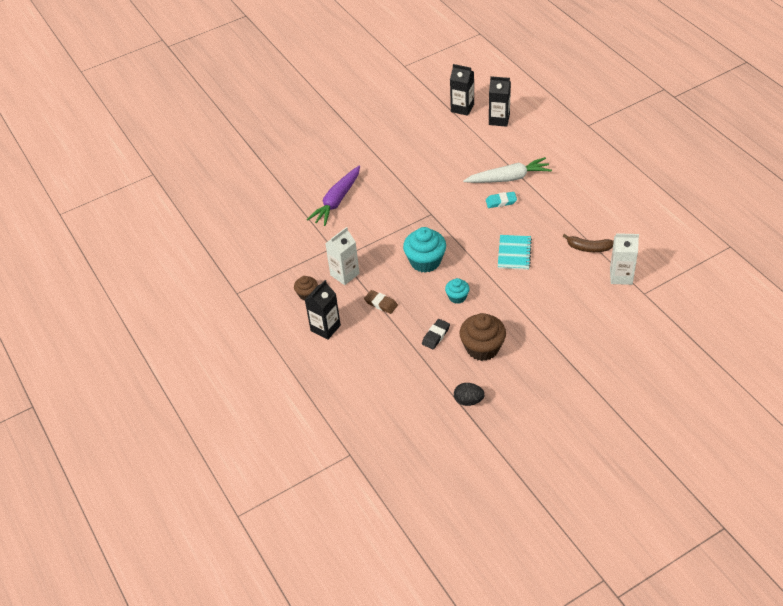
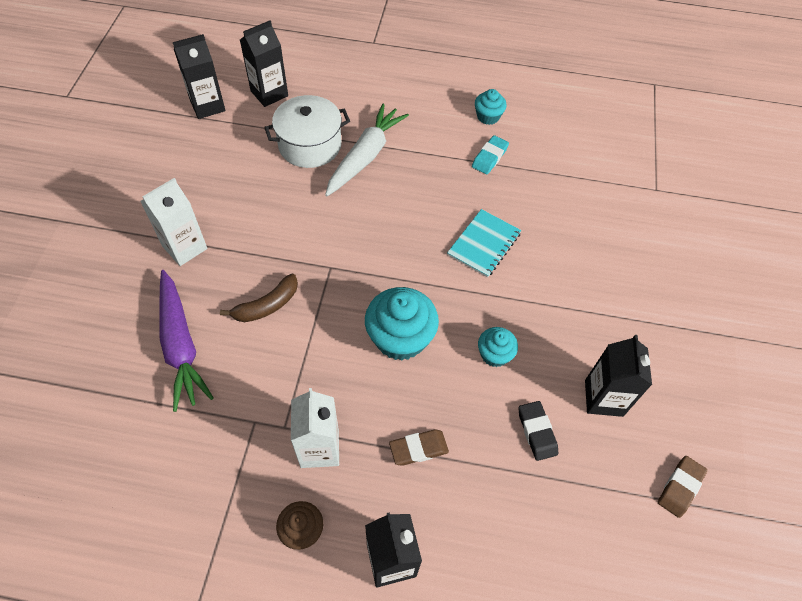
camera: 55 degrees left, 10 degrees up
black egg [454,383,485,406] -> brown eraser [658,456,707,518]
brown cupcake [459,313,506,361] -> black carton [585,335,652,417]
turquoise eraser [486,192,517,208] -> turquoise eraser moved to [472,135,509,175]
turquoise notebook [498,235,532,270] -> turquoise notebook turned 75 degrees clockwise [447,209,521,278]
brown banana [563,234,614,252] -> brown banana moved to [220,274,298,322]
white carton [610,233,639,285] -> white carton moved to [140,178,207,266]
none -> white pot [264,95,350,168]
none -> turquoise cupcake [475,89,507,125]

